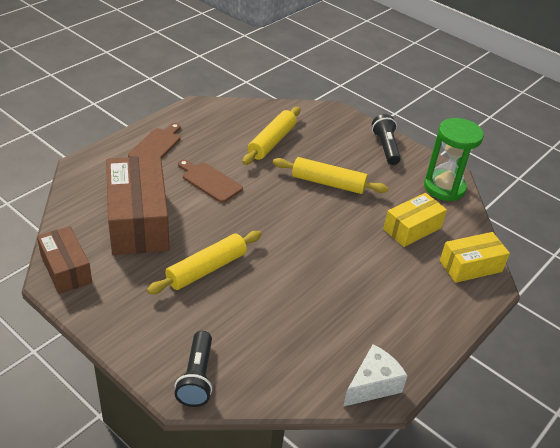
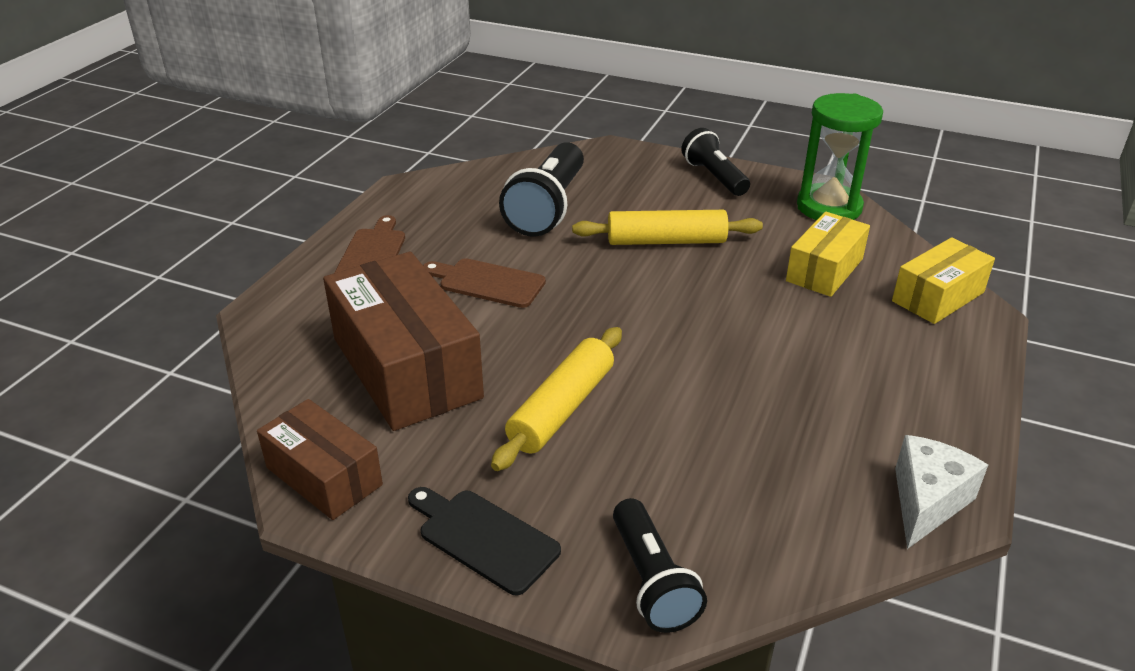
camera: 15 degrees left, 5 degrees down
yellow rolling pin [242,107,300,165] -> black flashlight [499,142,584,237]
none -> black cutting board [408,487,561,595]

